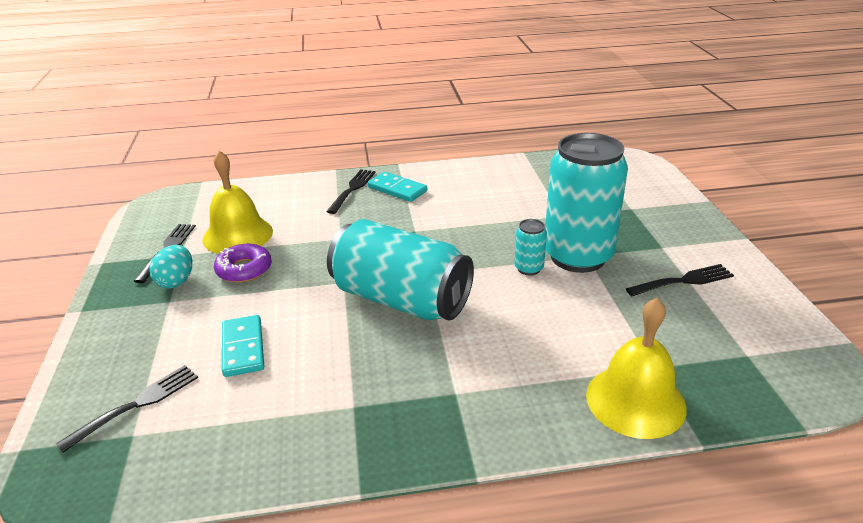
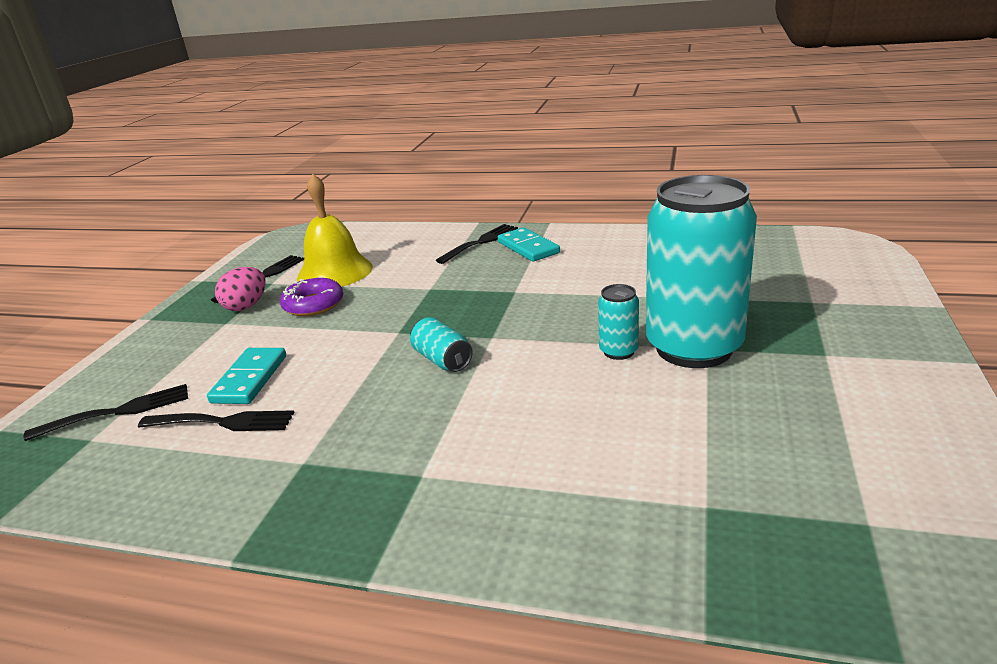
camera: 25 degrees right, 5 degrees down
turquoise egg [149,245,192,289] -> pink egg [215,267,266,311]
turquoise can [327,219,474,321] -> turquoise can [410,317,473,372], size x0.41
yellow bell [586,298,687,439] -> none
black fork [626,264,734,296] -> black fork moved to [138,410,294,431]

